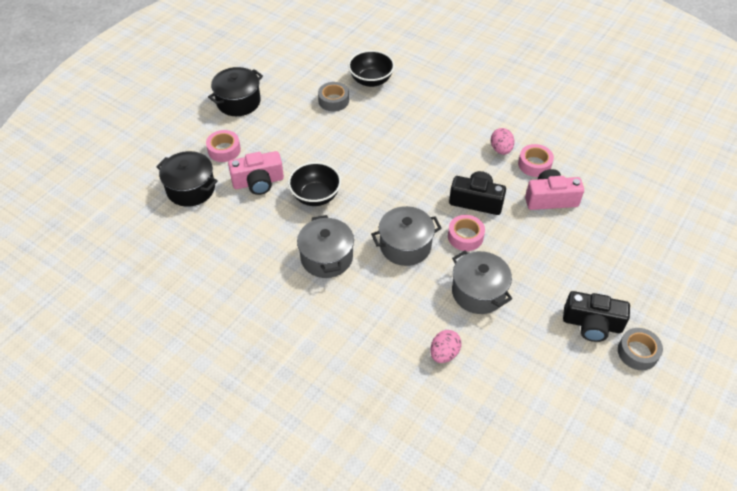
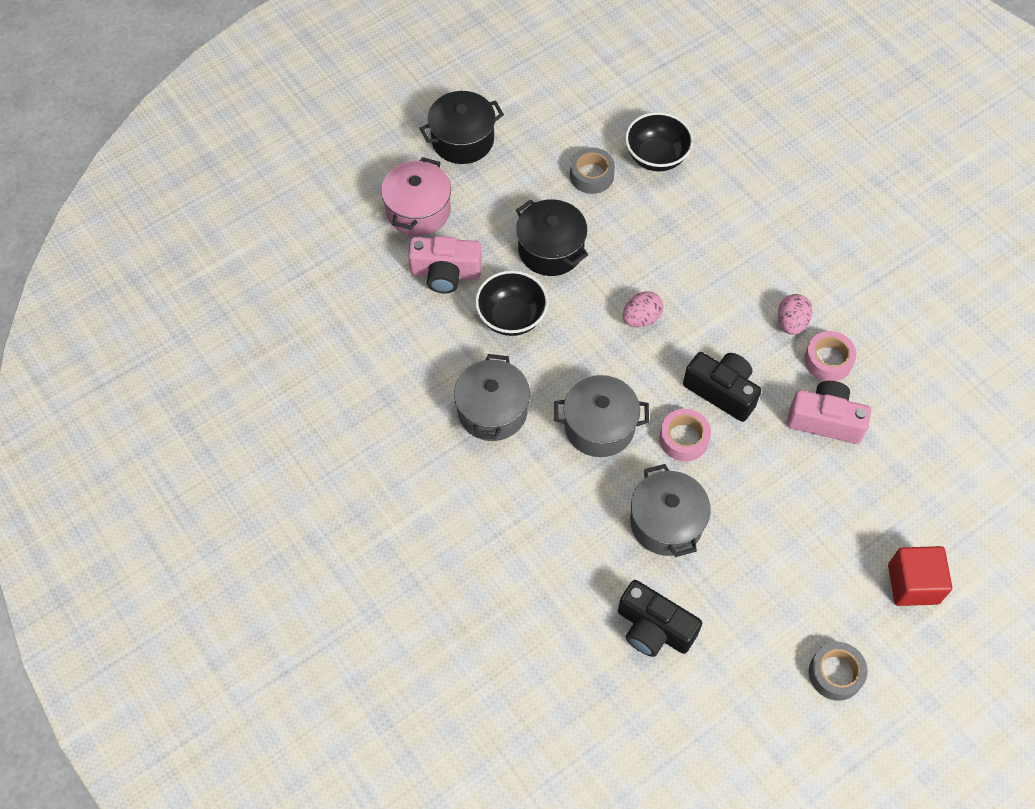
camera: 20 degrees right, 10 degrees up
black pot [156,151,218,207] -> black pot moved to [516,199,588,276]
pink tape [206,130,241,162] -> pink pot [381,157,451,236]
pink egg [430,330,462,363] -> pink egg moved to [623,291,663,327]
black camera [563,291,630,342] -> black camera moved to [618,580,702,657]
none -> red cube [888,546,952,606]

